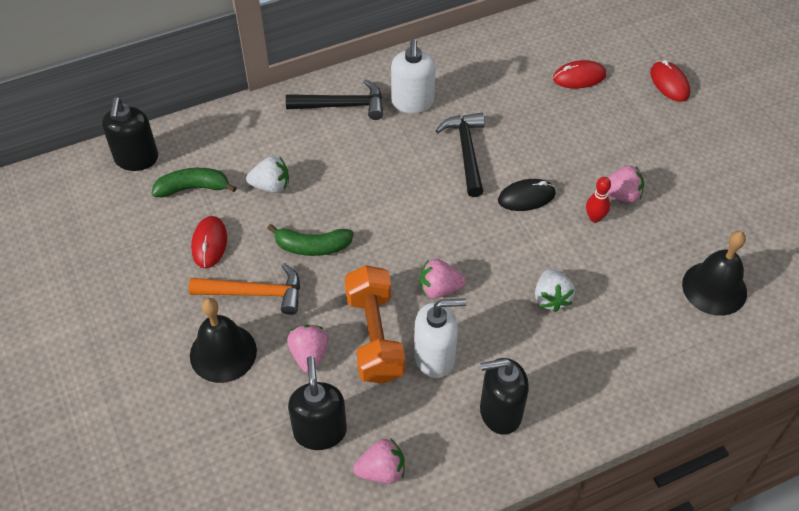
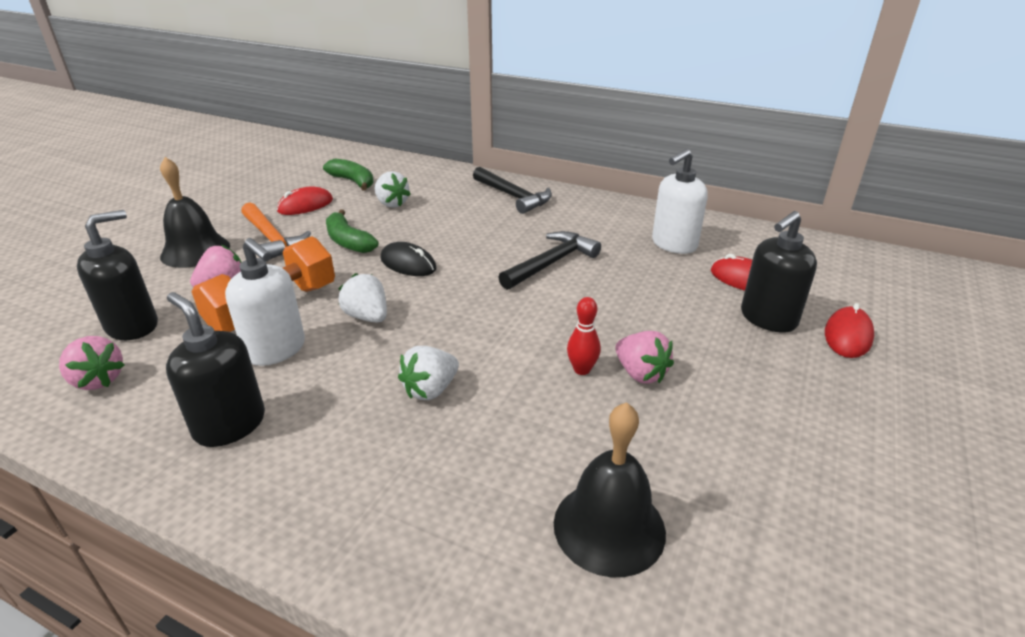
camera: 50 degrees right, 20 degrees down
black soap dispenser [102,97,158,171] -> black soap dispenser moved to [741,211,817,332]
white soap dispenser [391,39,436,113] -> white soap dispenser moved to [652,149,708,254]
pink strawberry [420,259,466,299] -> white strawberry [338,273,387,322]
black mouse [498,179,556,211] -> black mouse moved to [381,242,436,276]

